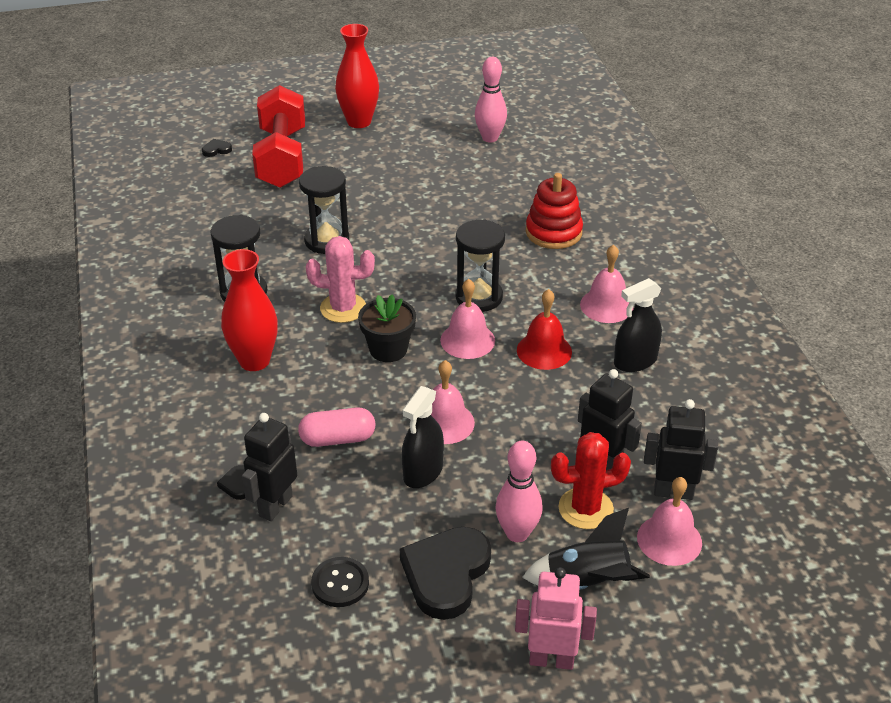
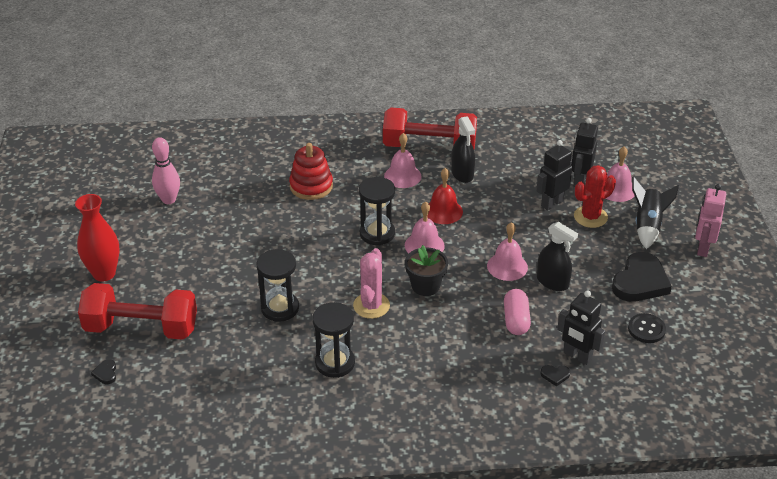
camera: 80 degrees left, 0 degrees up
red vase [221,249,278,371] -> none
black heart [400,527,491,620] -> black heart turned 90 degrees counterclockwise [612,252,672,302]
pink bowling pin [495,441,543,542] -> none
red cactus [551,432,631,529] -> red cactus turned 60 degrees clockwise [574,165,616,228]
none -> red dumbbell [383,108,477,149]

